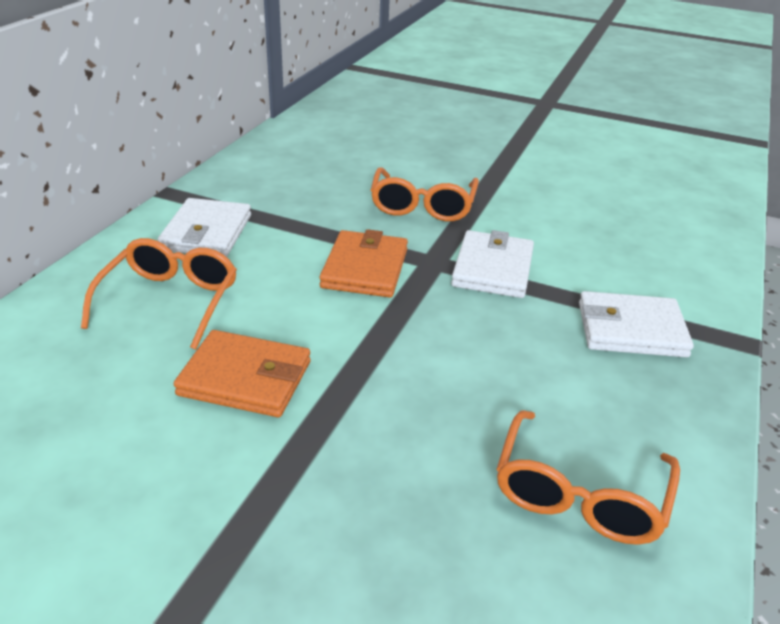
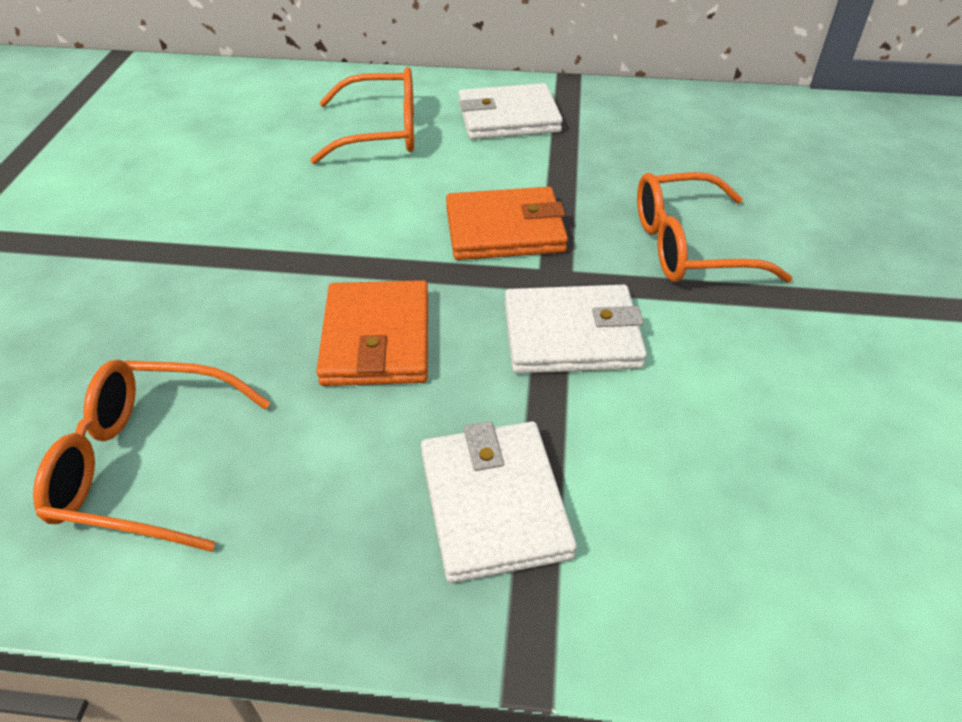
camera: 75 degrees right, 10 degrees up
orange wallet [174,330,311,417] -> orange wallet moved to [316,280,428,386]

